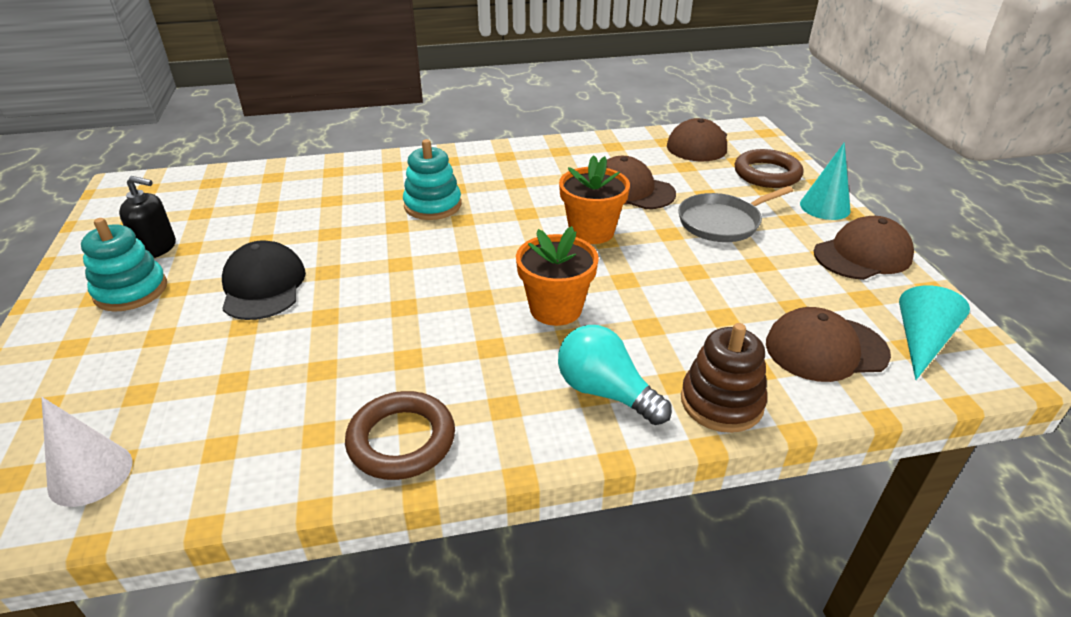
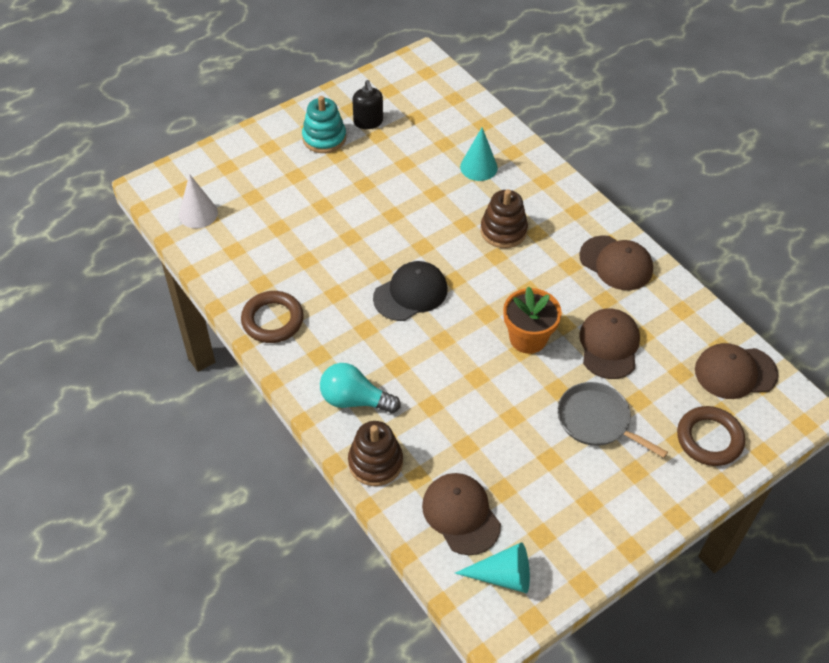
camera: 65 degrees right, 15 degrees up
black cap [222,240,306,320] -> black cap moved to [373,261,447,321]
turquoise stacking toy [403,139,461,220] -> brown stacking toy [480,189,528,248]
orange flower pot [516,226,599,326] -> none
turquoise light bulb [558,325,672,425] -> turquoise light bulb turned 90 degrees counterclockwise [320,363,401,413]
turquoise cone [800,142,851,220] -> turquoise cone moved to [460,127,498,181]
brown cap [814,216,914,280] -> brown cap moved to [579,235,653,290]

